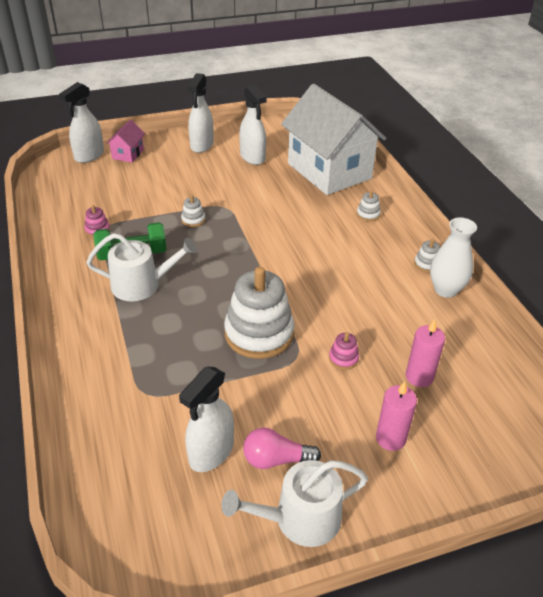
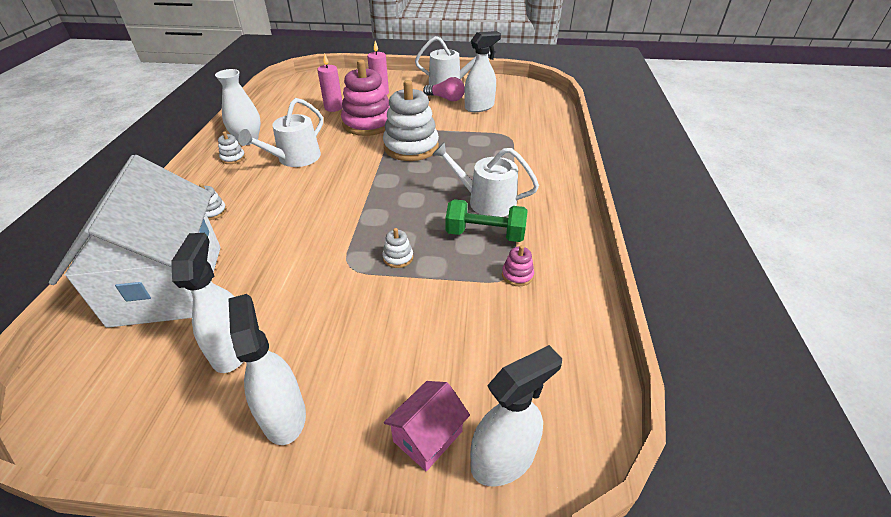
camera: 155 degrees left, 0 degrees up
white spray bottle [188,73,214,153] -> white spray bottle turned 60 degrees counterclockwise [229,294,306,445]
pink stacking toy [329,332,359,370] -> pink stacking toy [341,60,390,136], size x2.40
none -> white watering can [238,98,323,167]

